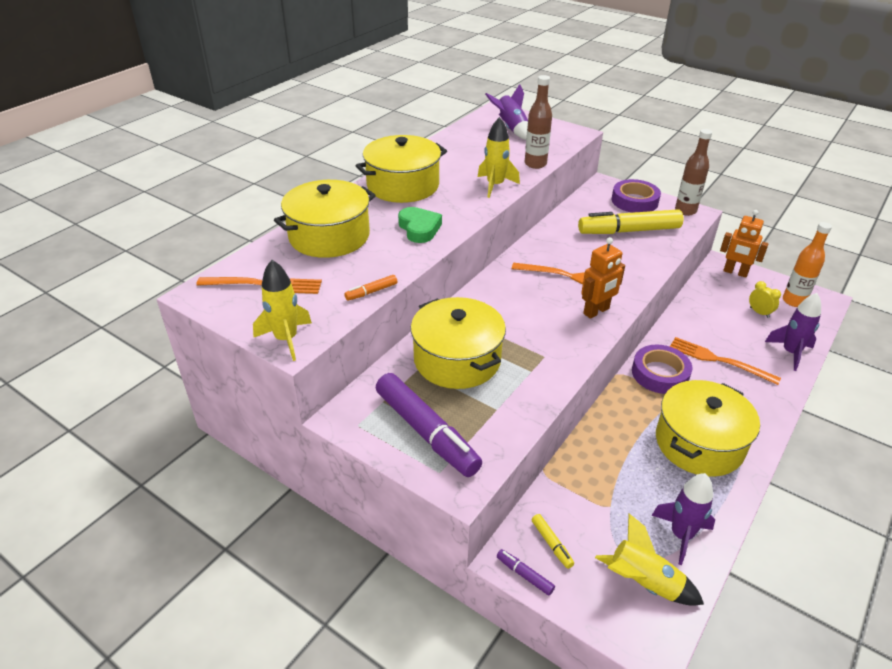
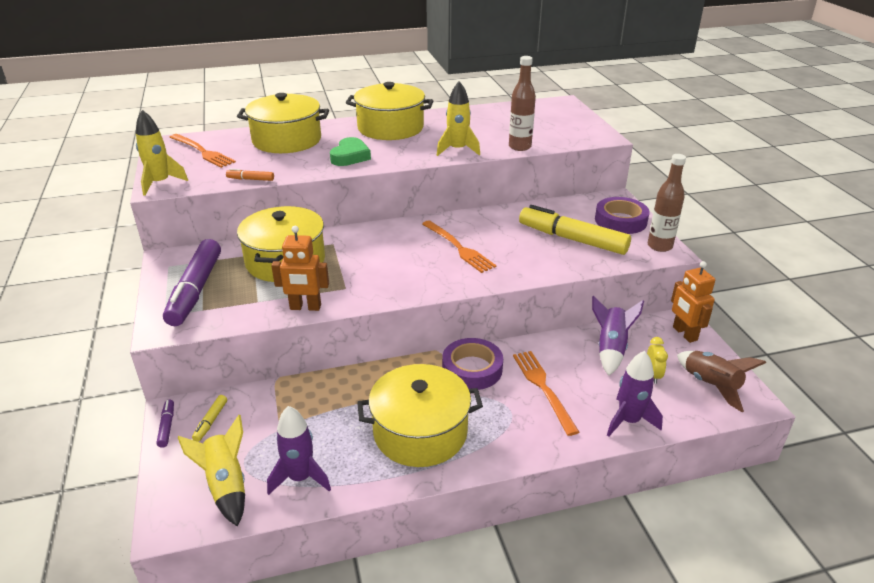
camera: 40 degrees right, 5 degrees down
purple rocket [485,84,528,140] -> purple rocket moved to [592,296,644,376]
orange robot [581,237,625,319] -> orange robot moved to [271,226,329,311]
orange bottle [783,222,832,307] -> brown rocket [677,351,766,412]

